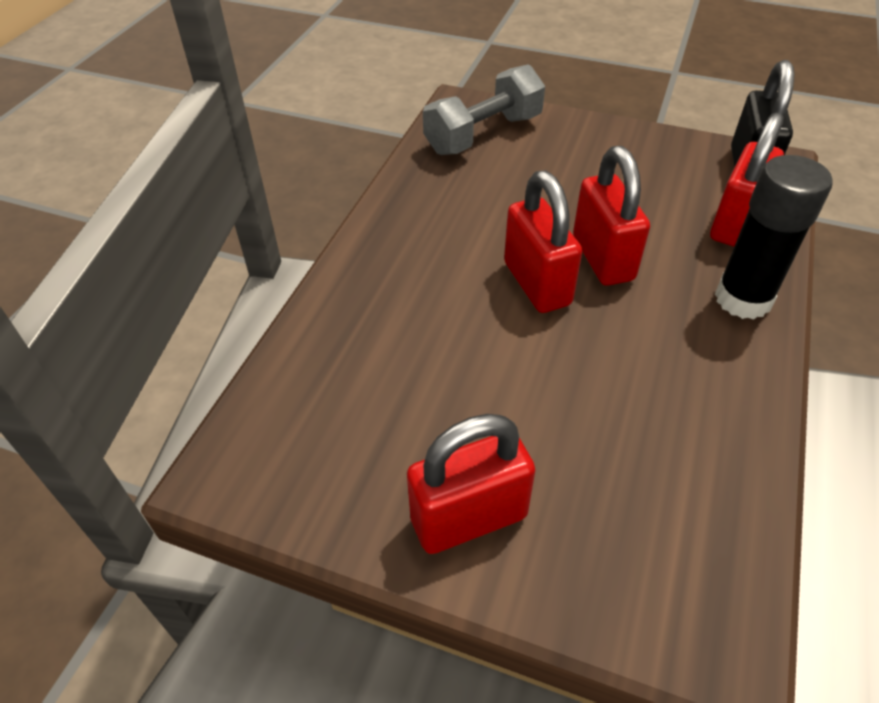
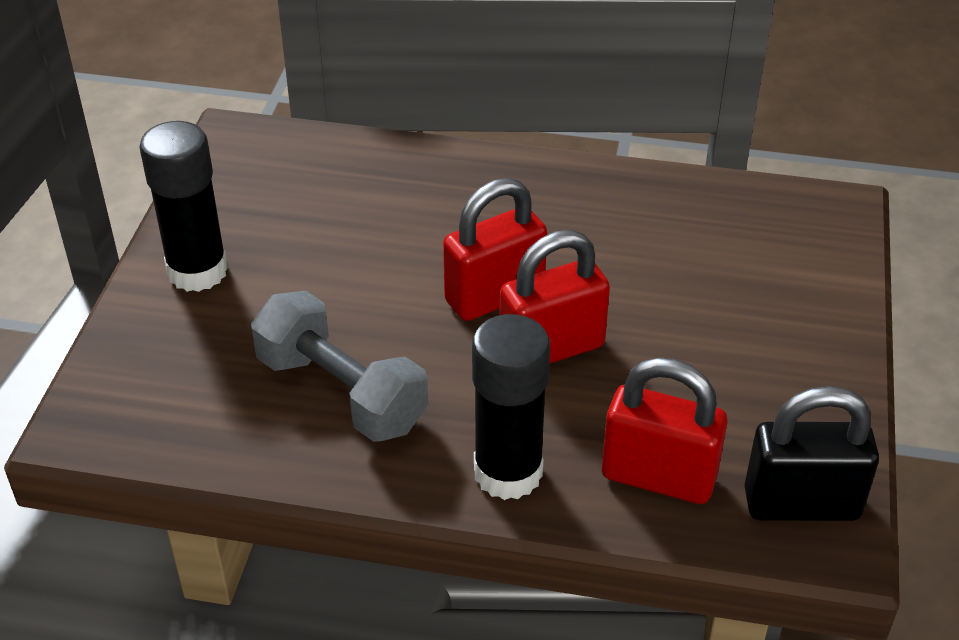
camera: 80 degrees right, 5 degrees down
red padlock [407,414,535,554] -> black glue stick [139,121,228,292]
grey dumbbell [423,64,545,155] -> grey dumbbell moved to [251,291,428,442]

